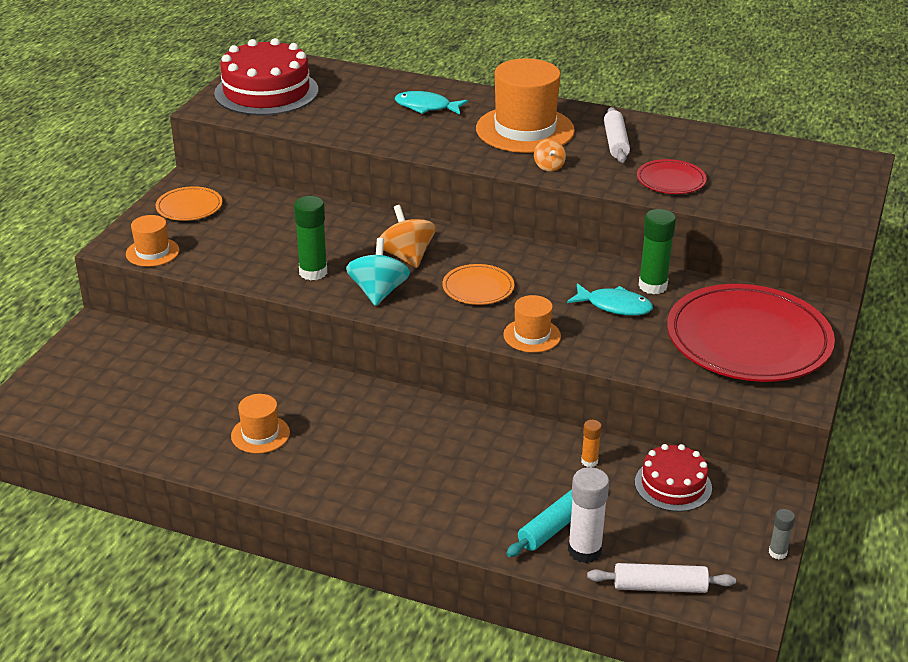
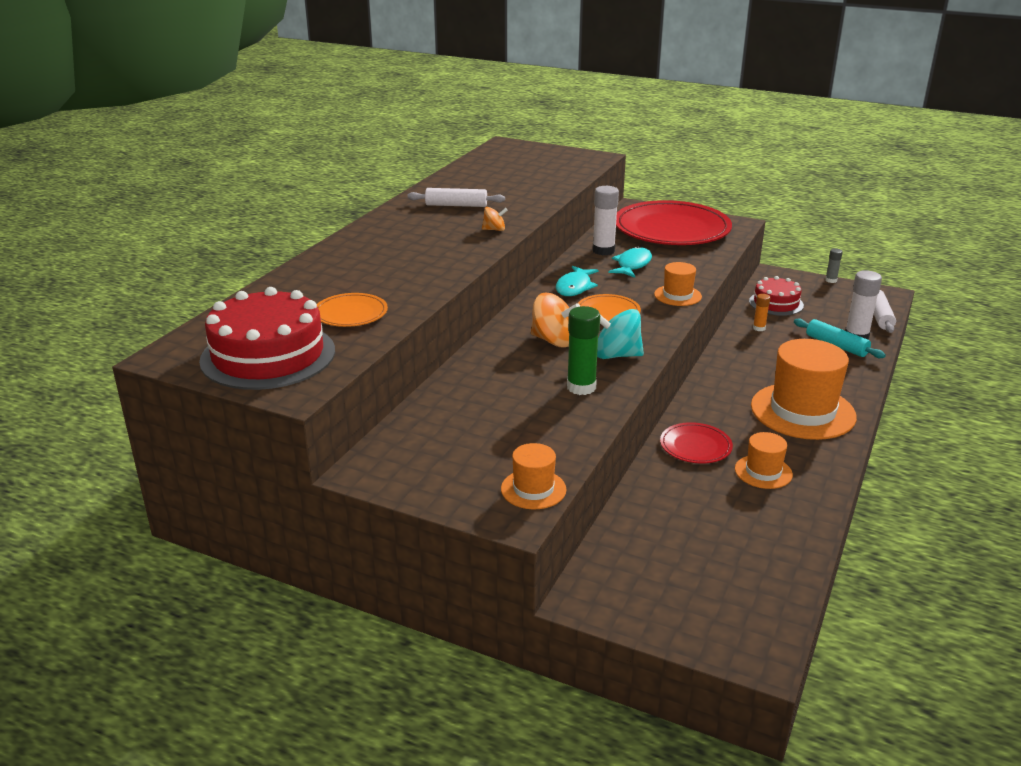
camera: 85 degrees left, 5 degrees down
orange plate [155,186,222,221] -> orange plate moved to [317,293,388,327]
orange spinning top [379,205,436,268] -> orange spinning top turned 135 degrees counterclockwise [531,293,580,347]
turquoise fish [395,91,468,115] -> turquoise fish moved to [556,266,598,296]
orange hat [476,58,575,153] -> orange hat moved to [751,339,857,440]
red plate [637,159,707,194] -> red plate moved to [660,422,733,464]
green glue stick [638,209,676,294] -> white glue stick [592,186,619,255]

